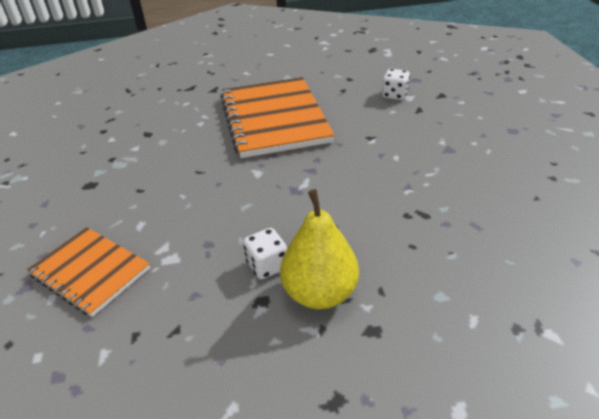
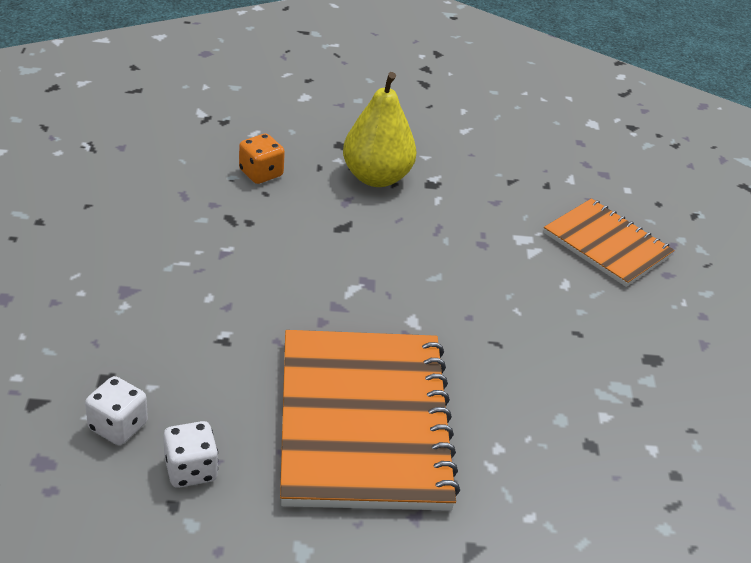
camera: 175 degrees left, 0 degrees up
white dice [243,228,287,279] -> white dice moved to [163,421,218,488]
none -> orange dice [239,134,285,184]

